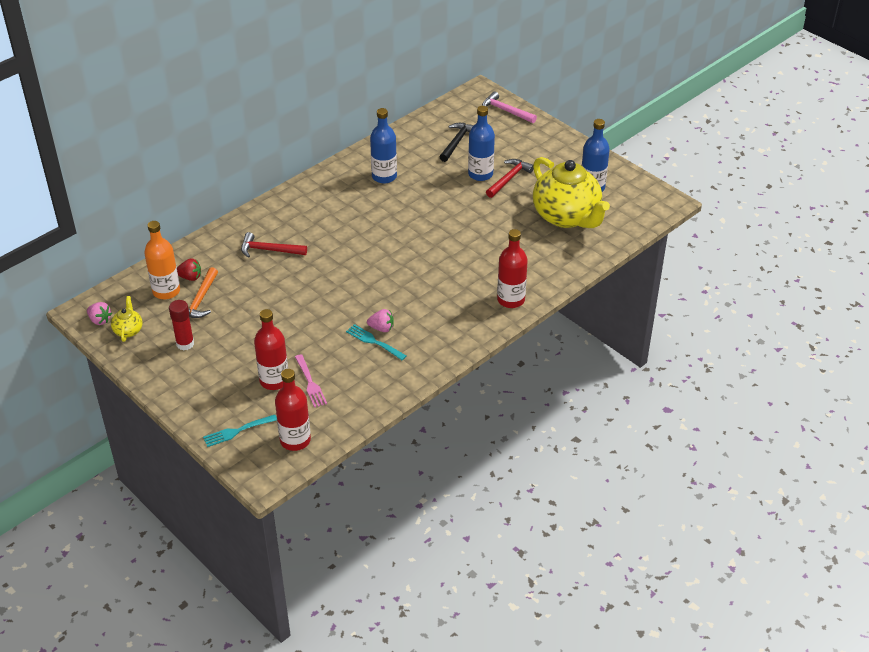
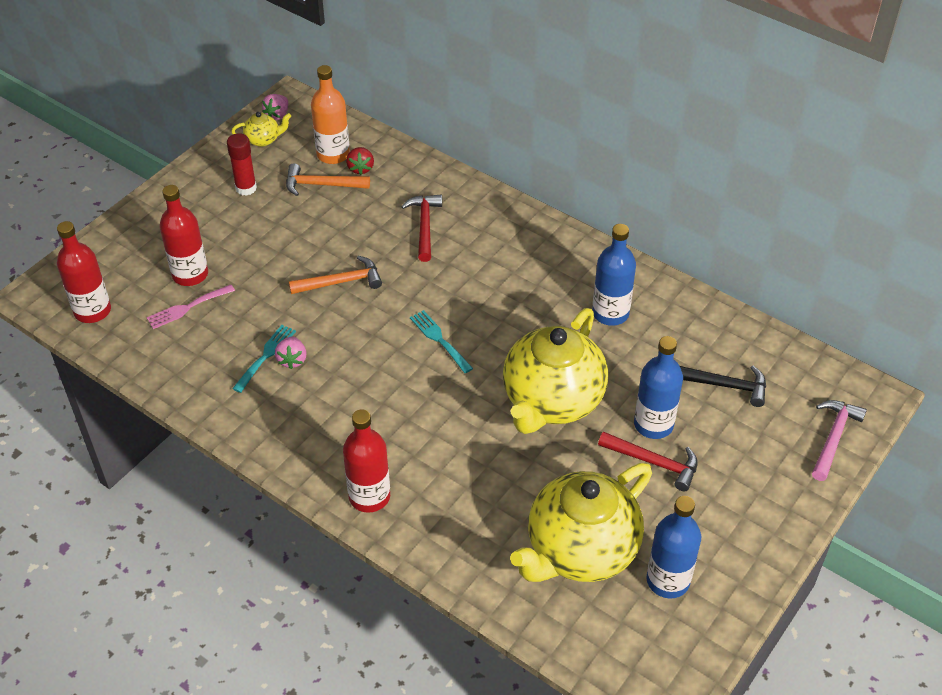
camera: 80 degrees right, 5 degrees up
turquoise fork [203,415,277,447] -> turquoise fork moved to [410,310,473,373]
none -> orange hammer [289,256,382,294]
none -> yellow teapot [503,308,608,434]

